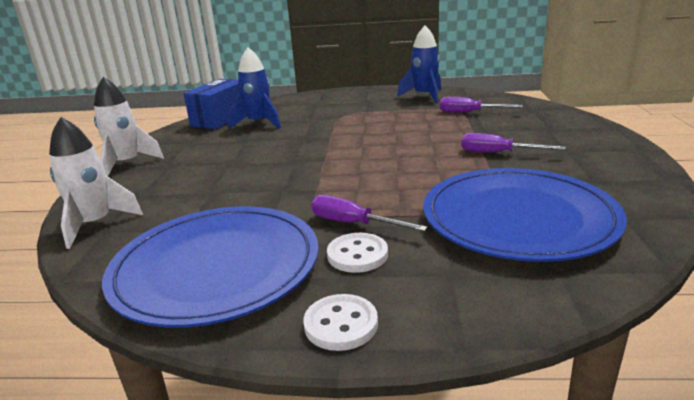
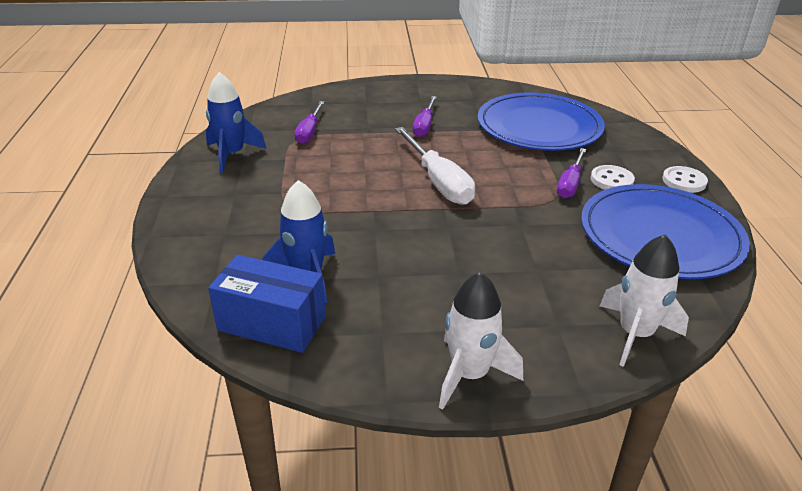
camera: 100 degrees left, 10 degrees up
none -> white screwdriver [395,127,475,205]

